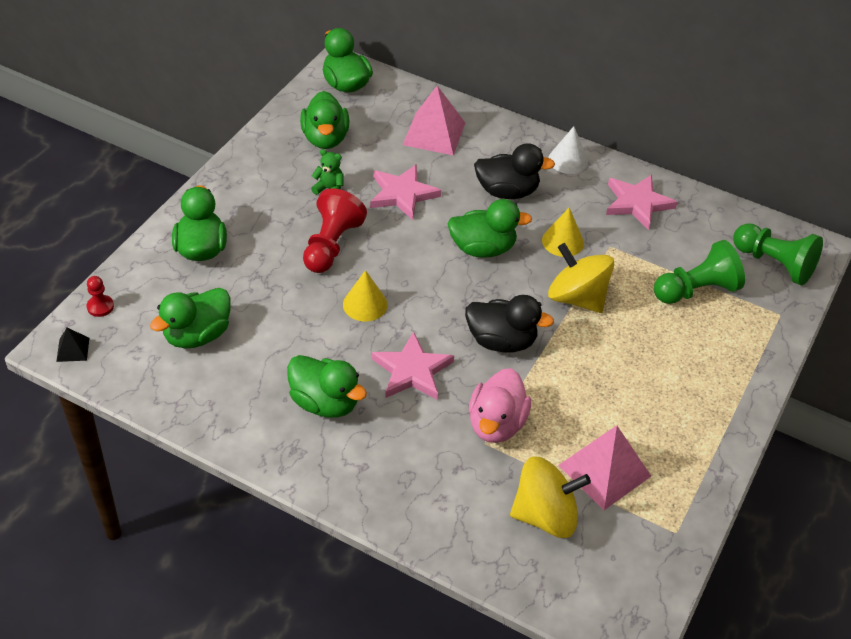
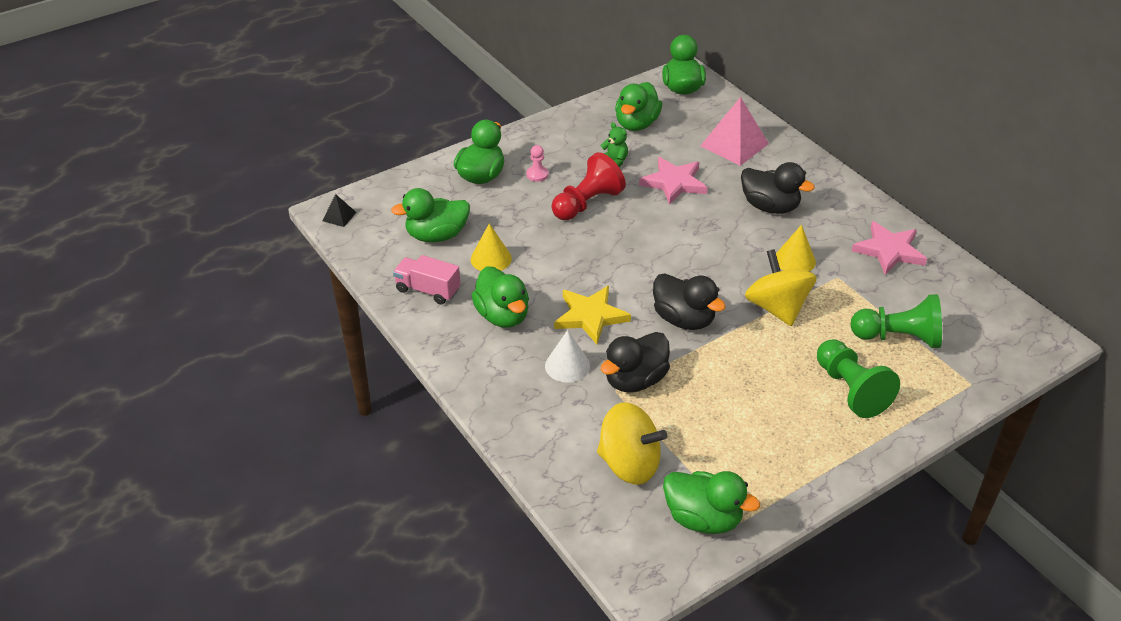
camera: 30 degrees right, 5 degrees down
red pawn [87,276,114,317] -> none
yellow cone [343,270,388,322] -> yellow cone moved to [471,223,512,271]
pink star [371,331,454,400] -> yellow star [554,286,631,344]
green duck [448,199,532,258] -> green duck moved to [663,471,760,534]
pink duck [469,368,531,443] -> black duck [601,332,670,393]
white cone [549,126,588,174] -> white cone moved to [545,330,590,383]
pink pyramid [558,426,651,510] -> none
green pawn [733,223,823,285] -> green pawn moved to [817,339,900,418]
none -> pink truck [393,255,460,305]
none -> pink pawn [527,145,548,182]

